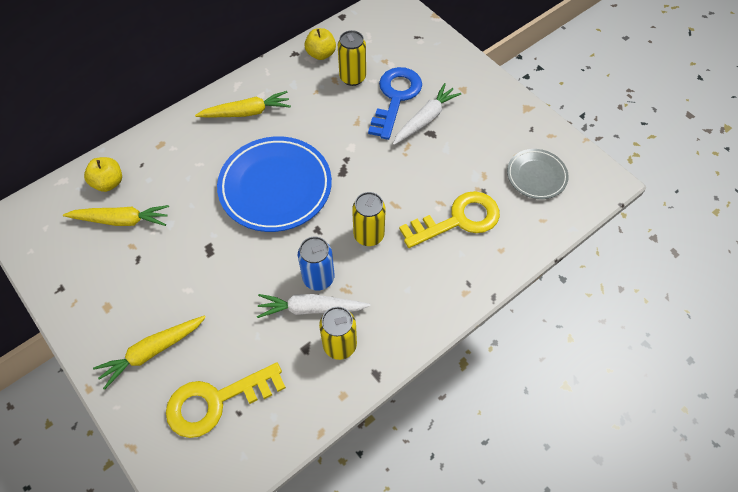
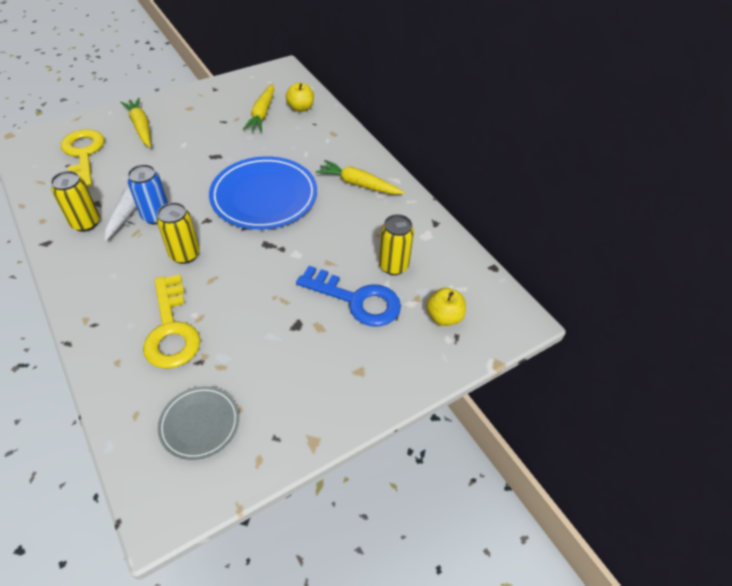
camera: 95 degrees right, 10 degrees down
yellow carrot [195,91,291,118] -> yellow carrot turned 120 degrees clockwise [316,160,405,194]
yellow apple [305,28,336,60] -> yellow apple moved to [426,288,466,326]
white carrot [393,83,461,145] -> none

